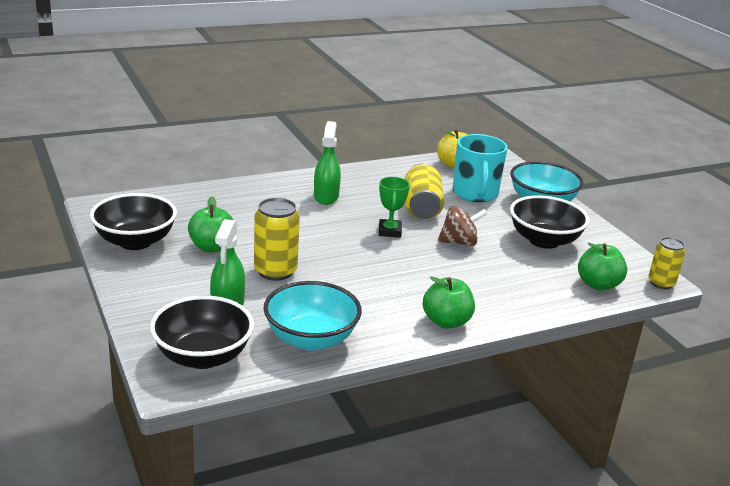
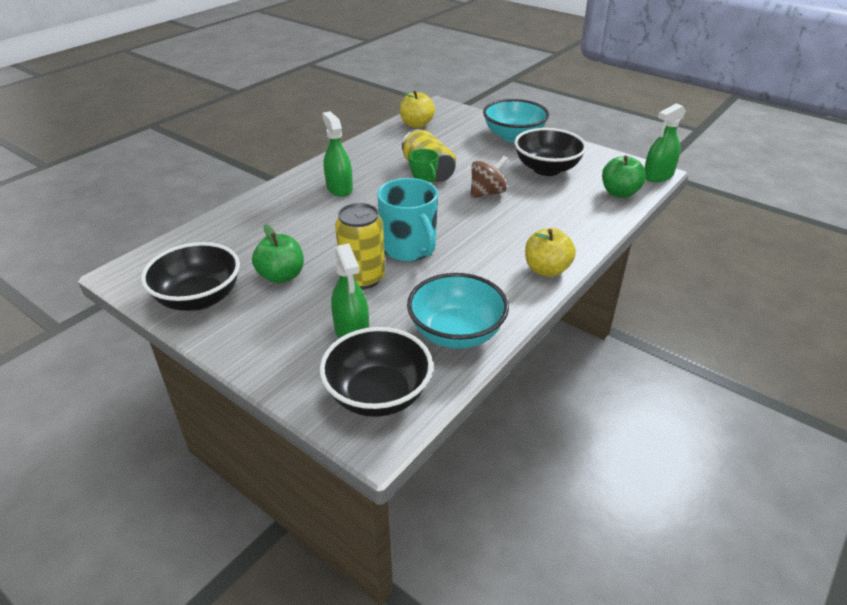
camera: 25 degrees left, 10 degrees up
green apple [423,276,475,329] -> yellow apple [525,228,576,277]
turquoise mug [453,134,507,202] -> turquoise mug moved to [377,178,438,261]
yellow can [648,237,685,289] -> green spray bottle [644,103,686,182]

